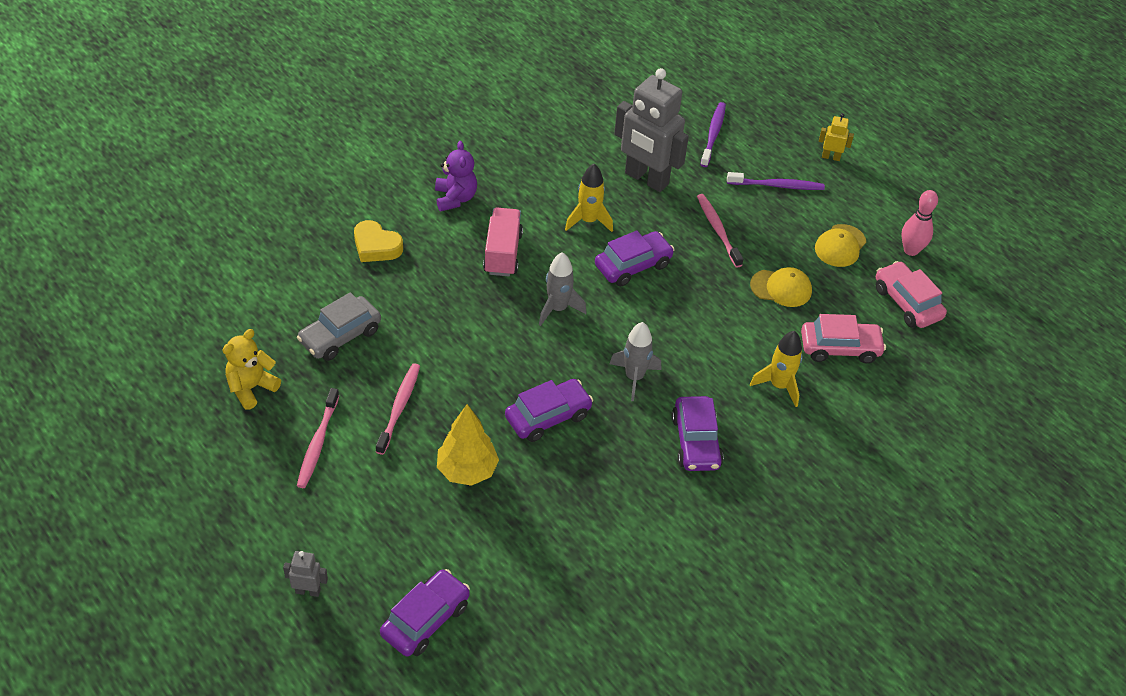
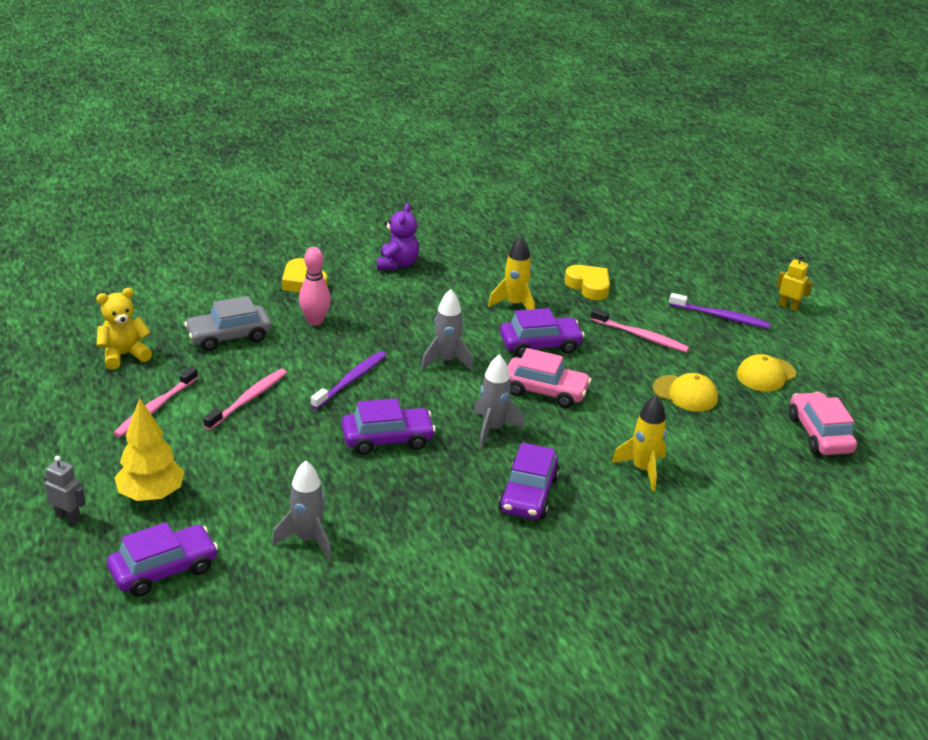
camera: 20 degrees right, 15 degrees down
yellow tree [437,404,499,486] -> yellow tree moved to [115,398,185,501]
pink truck [483,208,523,276] -> none
grey robot [614,68,689,192] -> yellow heart [564,265,610,300]
pink toothbrush [697,194,743,268] -> pink toothbrush turned 120 degrees clockwise [590,308,689,353]
purple toothbrush [700,102,726,167] -> purple toothbrush moved to [311,351,386,409]
pink car [801,314,886,363] -> pink car moved to [507,348,592,408]
pink bowling pin [901,190,938,256] -> pink bowling pin moved to [299,247,331,326]
none -> grey rocket [272,460,331,559]

